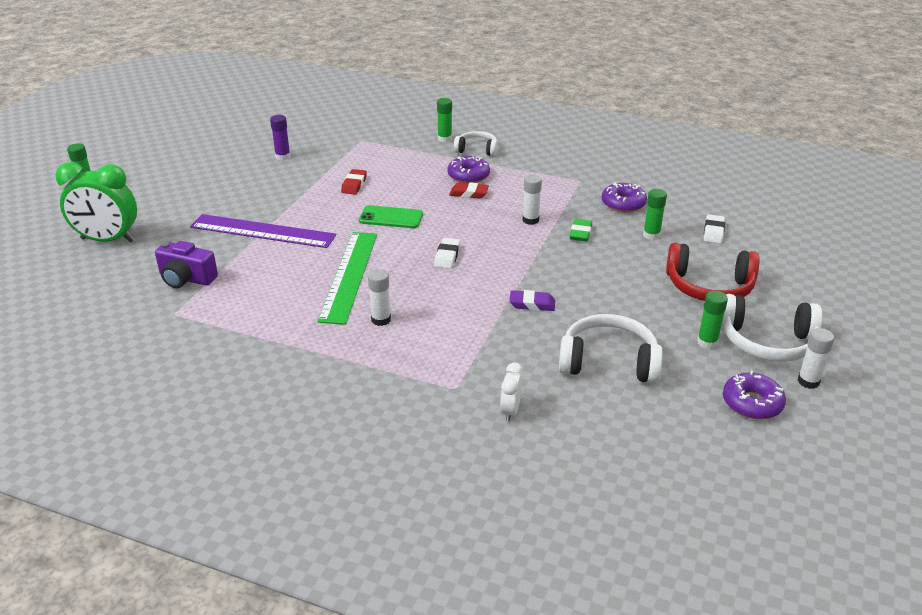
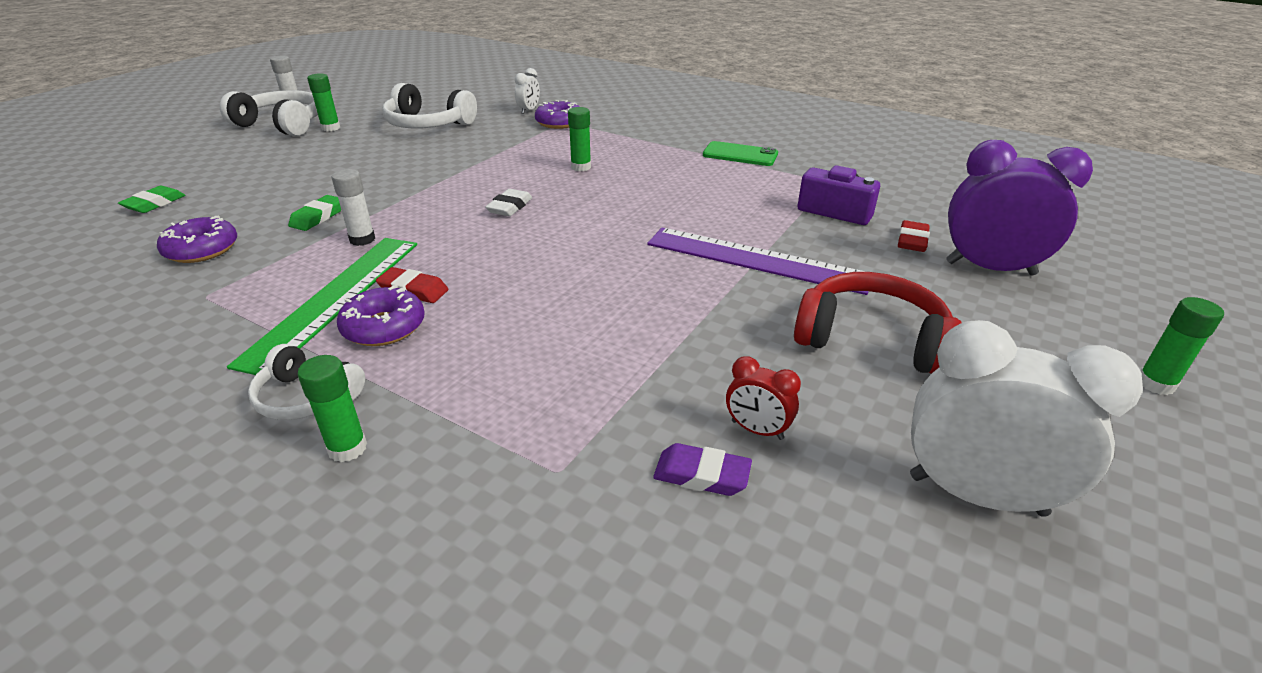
camera: 170 degrees left, 0 degrees up
green clock [55,162,137,243] -> purple clock [946,140,1093,275]
purple glue stick [270,115,291,160] -> red clock [726,356,801,440]
green ruler [317,232,377,325] -> green ruler moved to [227,238,417,375]
red eraser [341,169,367,194] -> red eraser moved to [898,220,930,252]
green phone [359,205,423,228] -> green phone moved to [703,141,778,166]
white glue stick [368,269,391,326] -> none
purple eraser [510,290,555,311] -> purple eraser moved to [653,443,752,496]
green glue stick [643,189,667,240] -> green glue stick moved to [568,107,591,171]
red headphones [666,243,760,301] -> red headphones moved to [794,272,962,374]
white eraser [704,214,725,244] -> green eraser [118,186,186,213]
purple donut [723,371,786,419] -> purple donut moved to [535,100,579,129]
none -> white clock [910,320,1143,517]

